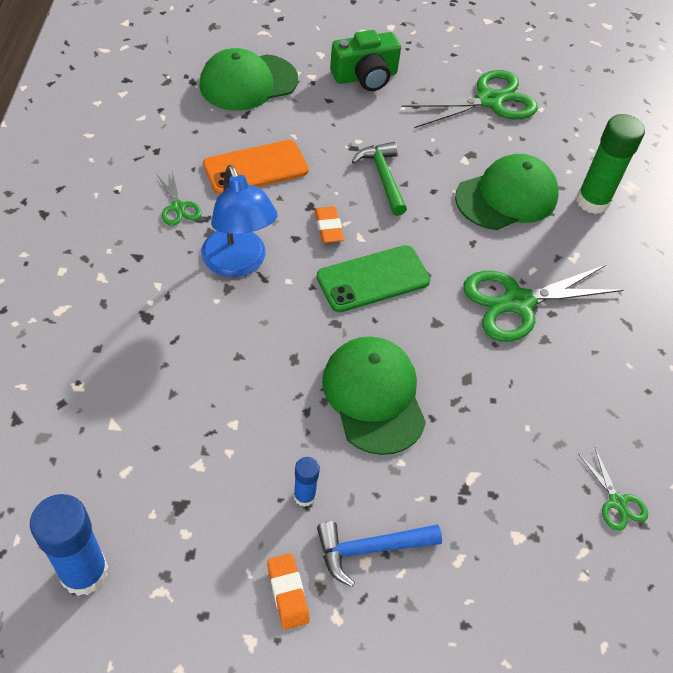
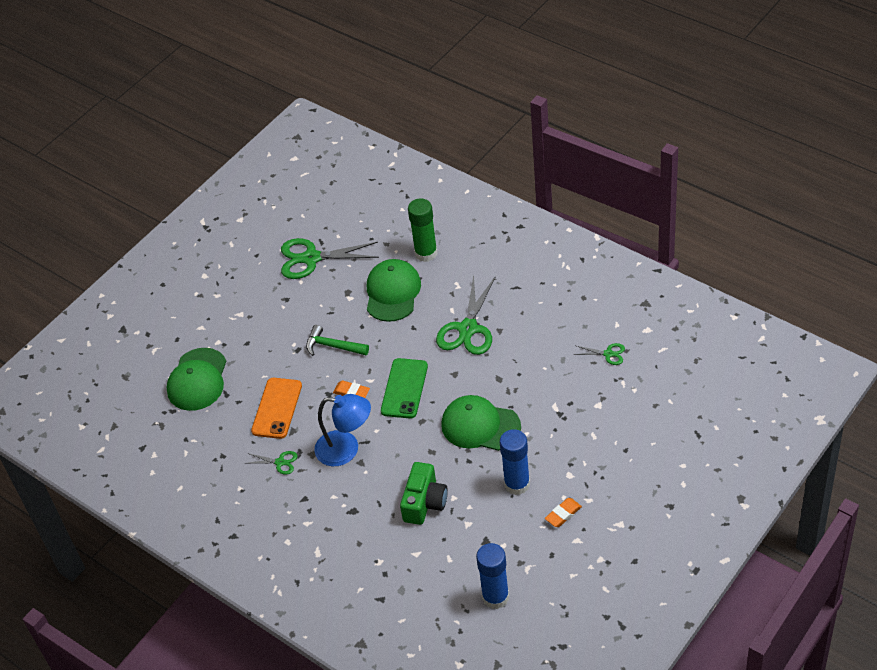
camera: 45 degrees left, 5 degrees down
orange eraser [267,553,310,630] -> orange eraser turned 60 degrees counterclockwise [545,498,582,527]
blue glue stick [293,457,320,507] -> blue glue stick [500,429,530,495], size x1.95
blue hammer [317,521,442,587] -> none
green camera [330,30,401,91] -> green camera moved to [400,462,448,525]
green scissors [402,70,538,128] -> green scissors turned 105 degrees counterclockwise [281,238,379,279]

